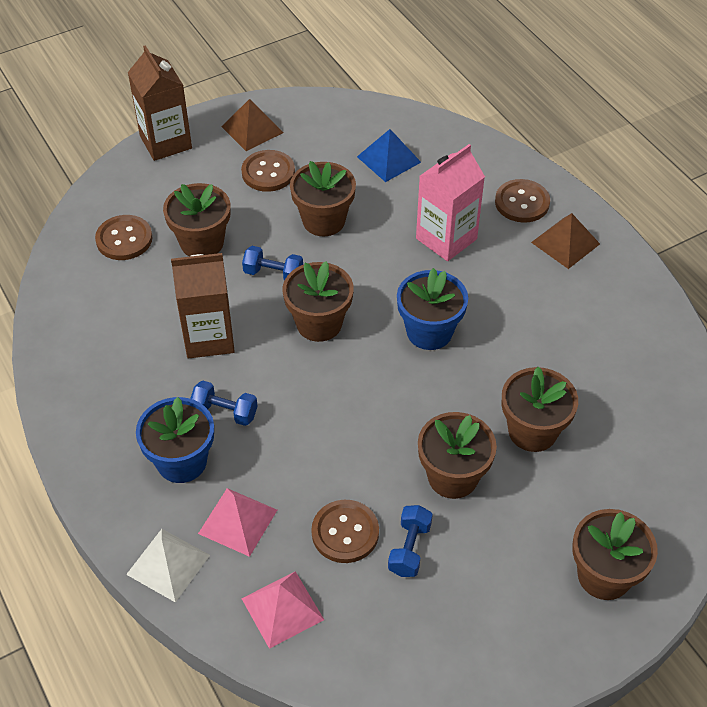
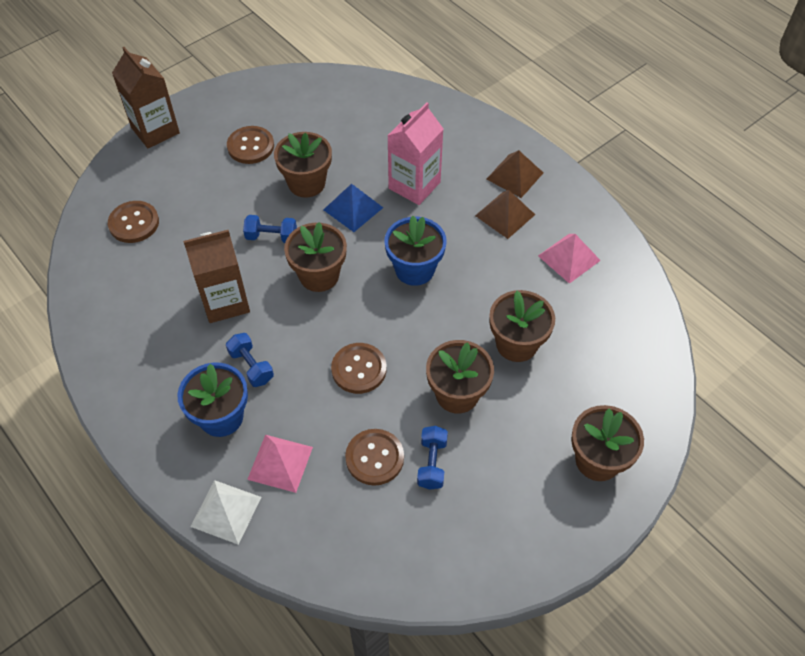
camera: 10 degrees left, 5 degrees up
brown flower pot [163,183,230,257] -> none
blue dumbbell [190,381,257,426] -> blue dumbbell turned 45 degrees clockwise [226,333,274,387]
brown pyramid [221,99,283,151] -> brown pyramid moved to [475,190,535,239]
pink pyramid [242,571,324,649] -> pink pyramid moved to [538,234,601,284]
blue pyramid [357,129,421,182] -> blue pyramid moved to [323,184,383,232]
brown button [495,179,550,223] -> brown button moved to [331,343,387,394]

